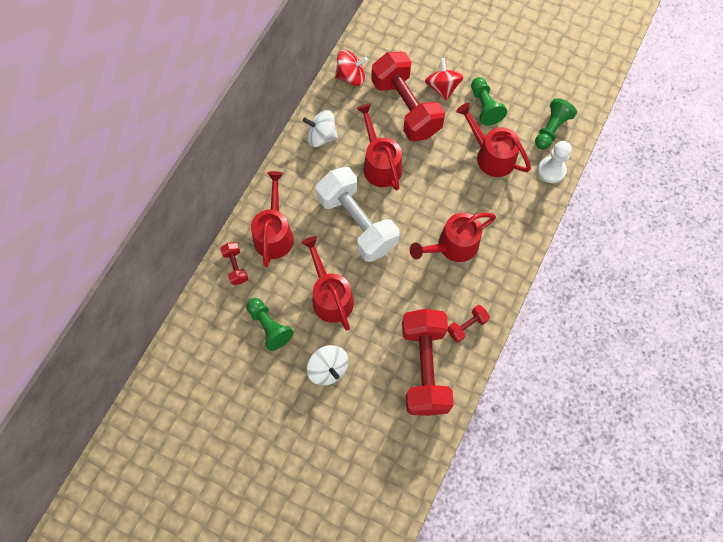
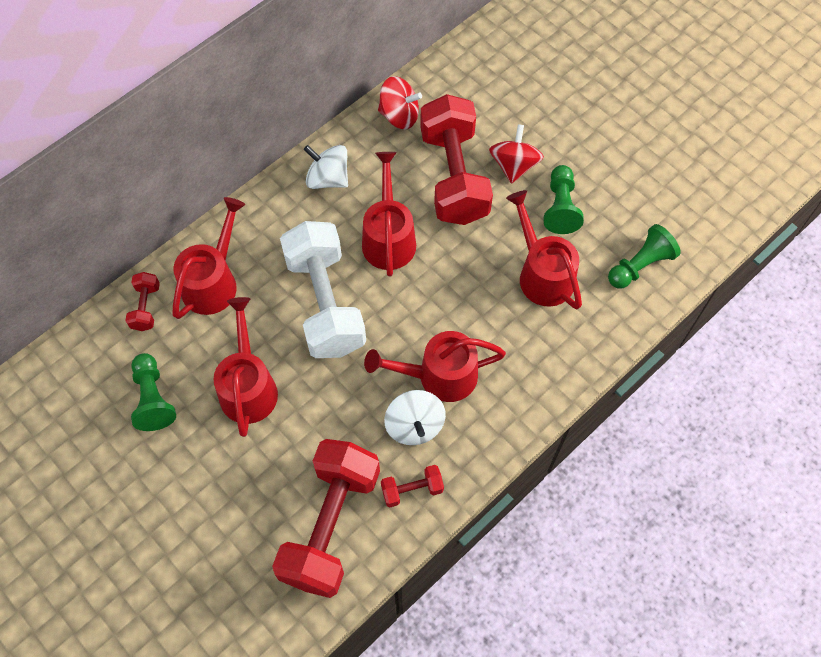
camera: 20 degrees right, 5 degrees down
white spinning top [307,345,348,386] -> white spinning top moved to [384,390,446,445]
white pawn [538,141,572,183] -> none

